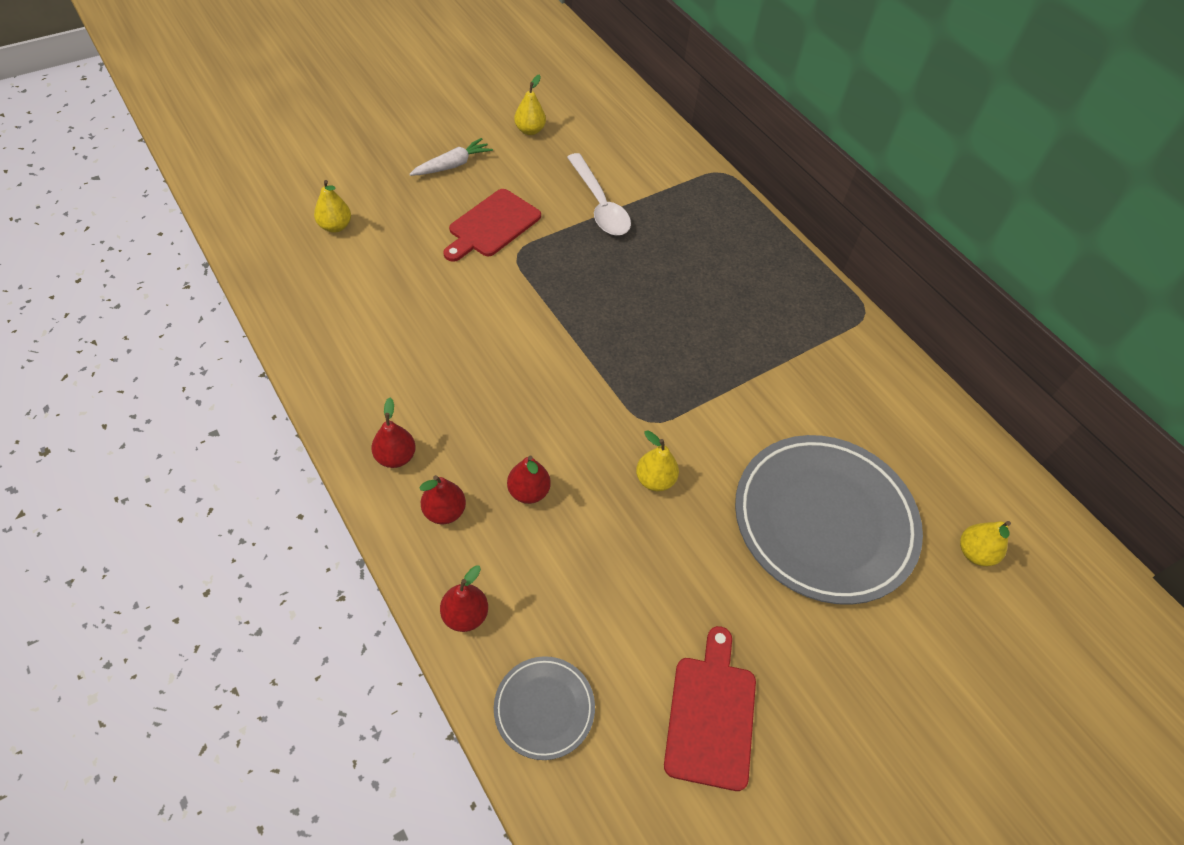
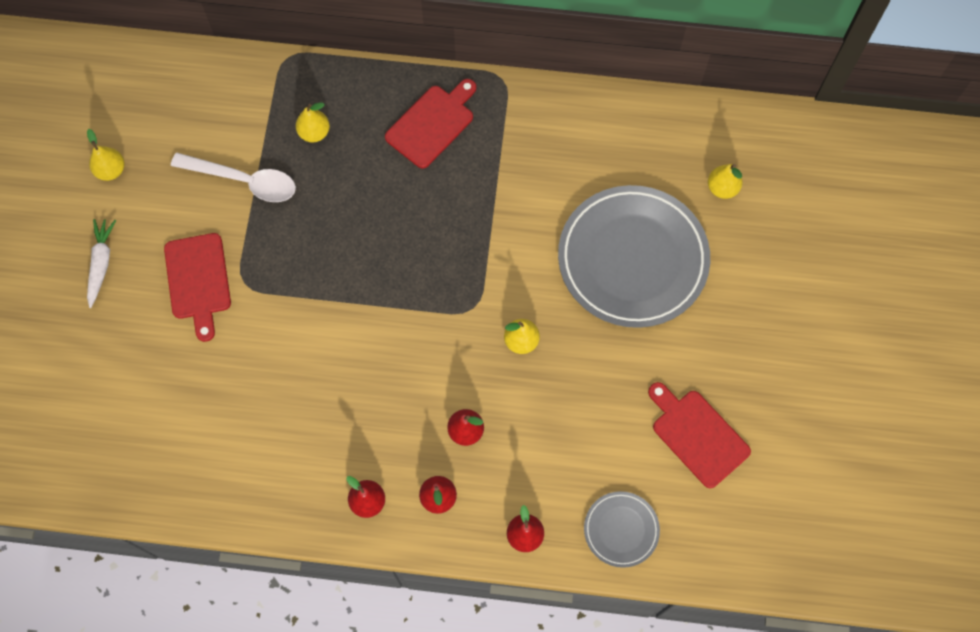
camera: 45 degrees left, 15 degrees up
yellow pear [314,180,351,233] -> yellow pear moved to [296,102,330,142]
none -> red cutting board [385,79,476,168]

